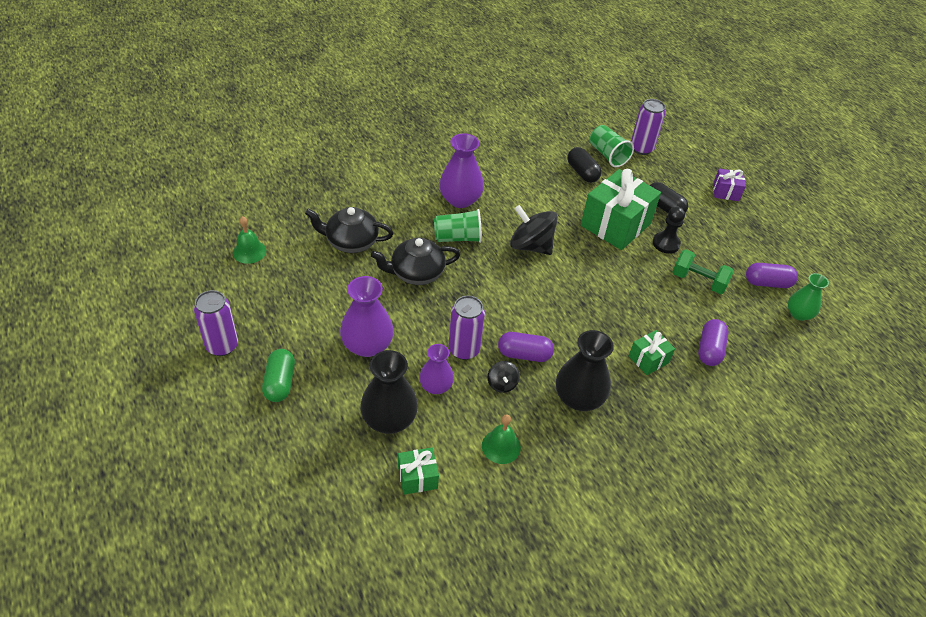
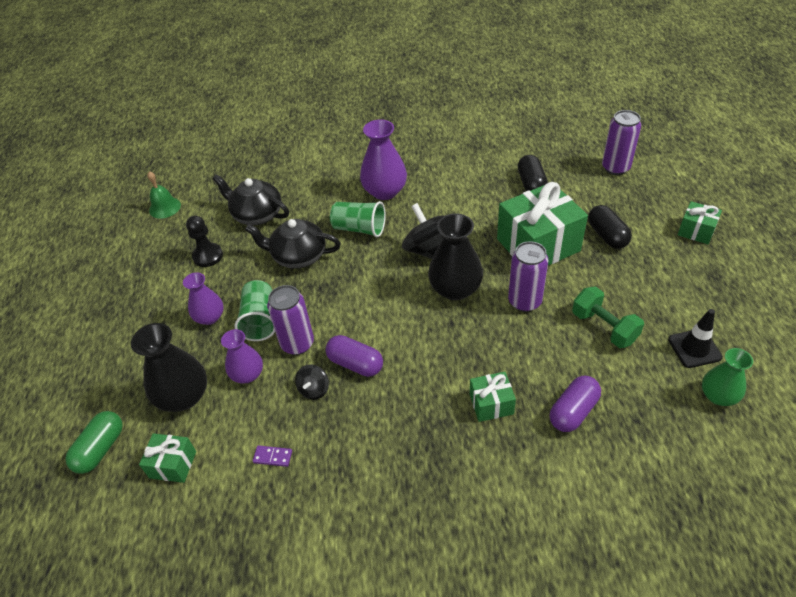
camera: 30 degrees right, 0 degrees up
purple can [194,290,238,356] -> purple can moved to [508,241,549,312]
green capsule [262,349,295,402] -> green capsule moved to [65,411,123,474]
purple vase [340,276,394,357] -> purple vase [183,272,224,325], size x0.63
green bell [482,414,521,464] -> purple domino [253,445,292,467]
black vase [556,330,614,411] -> black vase moved to [428,213,483,300]
green cup [590,125,634,167] -> green cup moved to [235,280,275,341]
black pawn [653,206,685,254] -> black pawn moved to [186,216,223,267]
purple gift [713,169,746,201] -> green gift [678,201,722,244]
purple capsule [746,263,798,288] -> black traffic cone [668,309,723,368]

